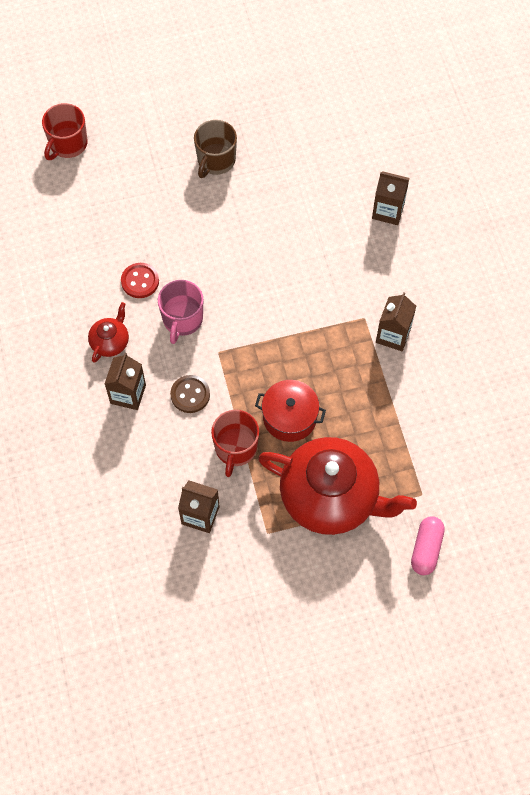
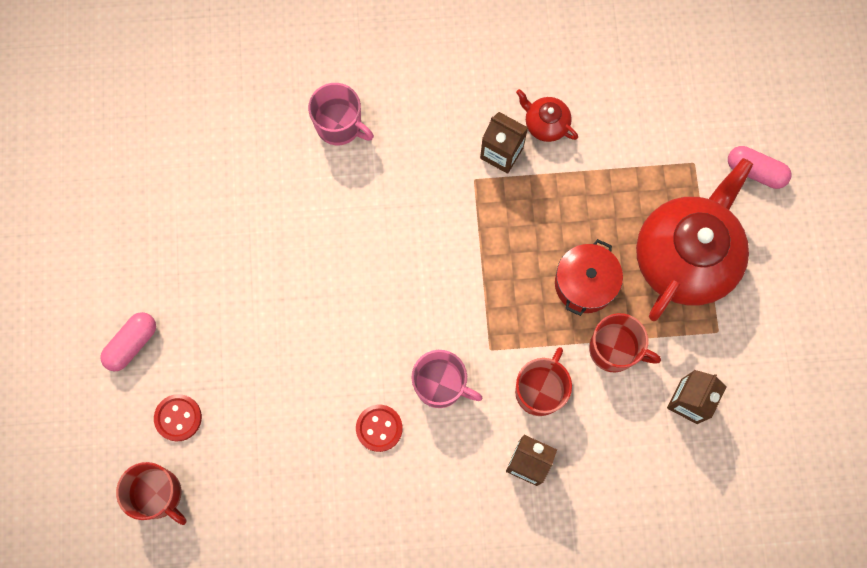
camera: 80 degrees left, 10 degrees up
red teapot [88,302,129,363] -> red teapot moved to [516,89,578,142]
brown button [170,375,210,413] -> red mug [515,347,572,416]
brown mug [194,120,237,178] -> none
brown carton [372,171,409,225] -> pink mug [308,83,374,145]
none -> pink capsule [100,312,156,371]
none -> red button [154,394,202,441]

